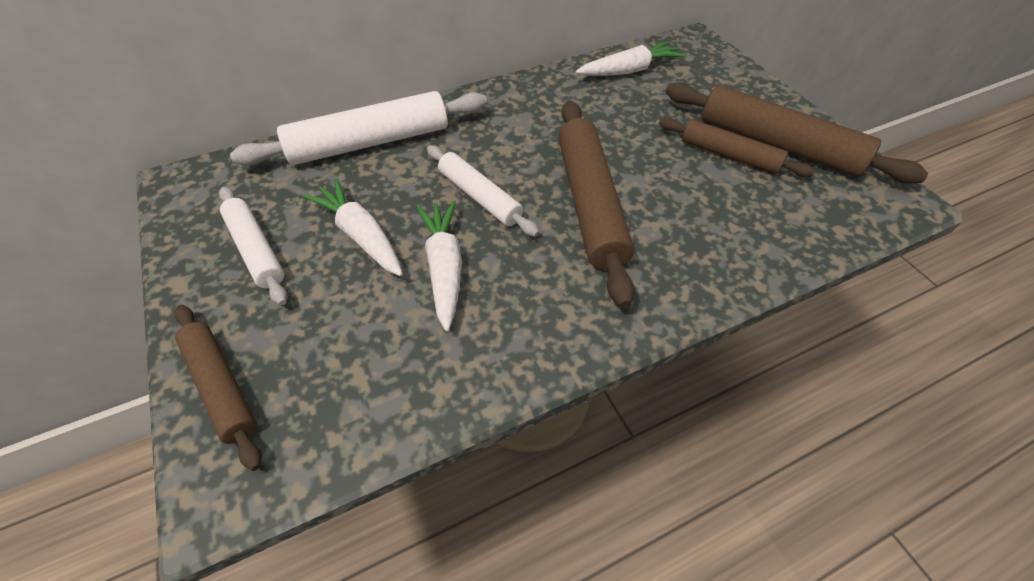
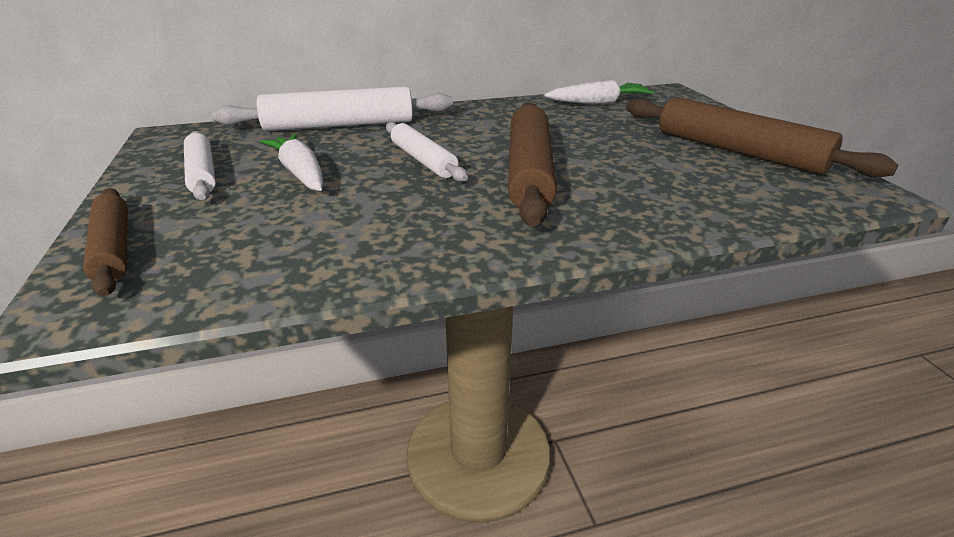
camera: 10 degrees right, 20 degrees down
white carrot [416,200,462,331] -> none
brown rolling pin [659,118,815,177] -> none

